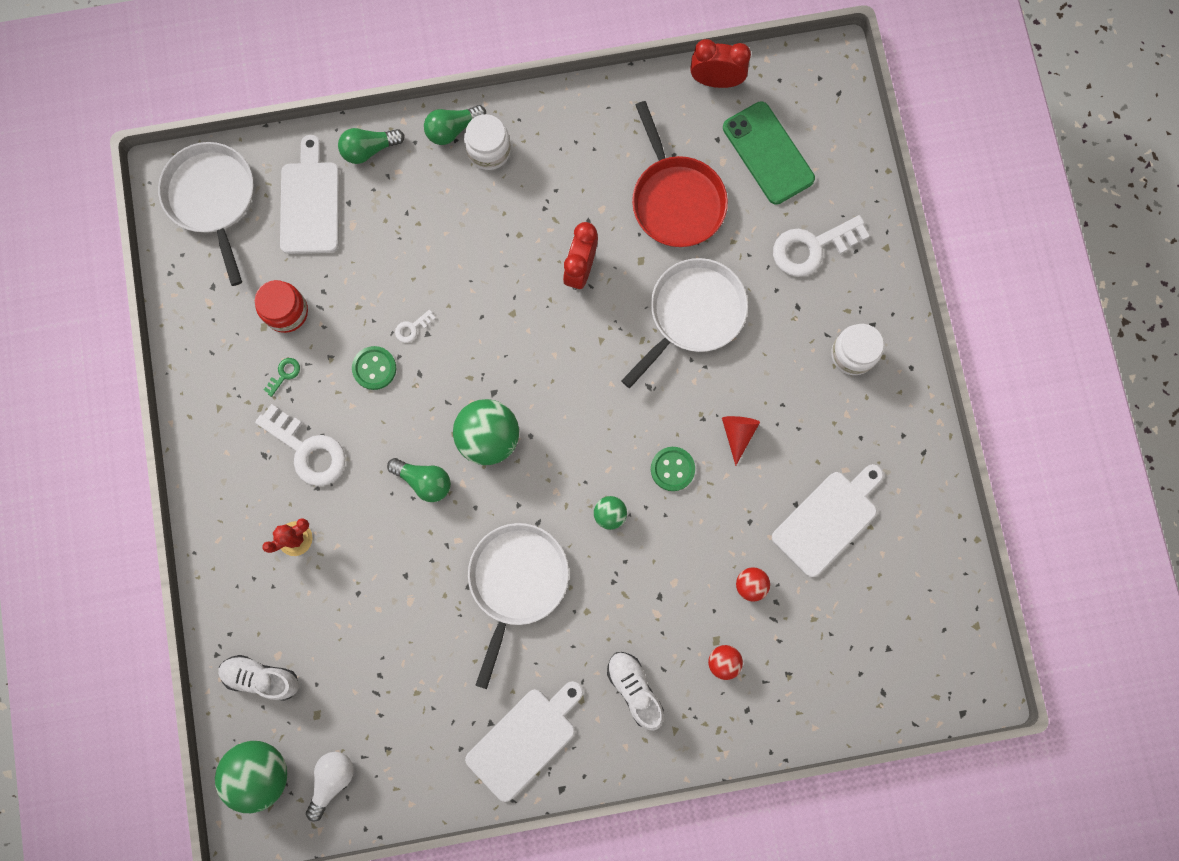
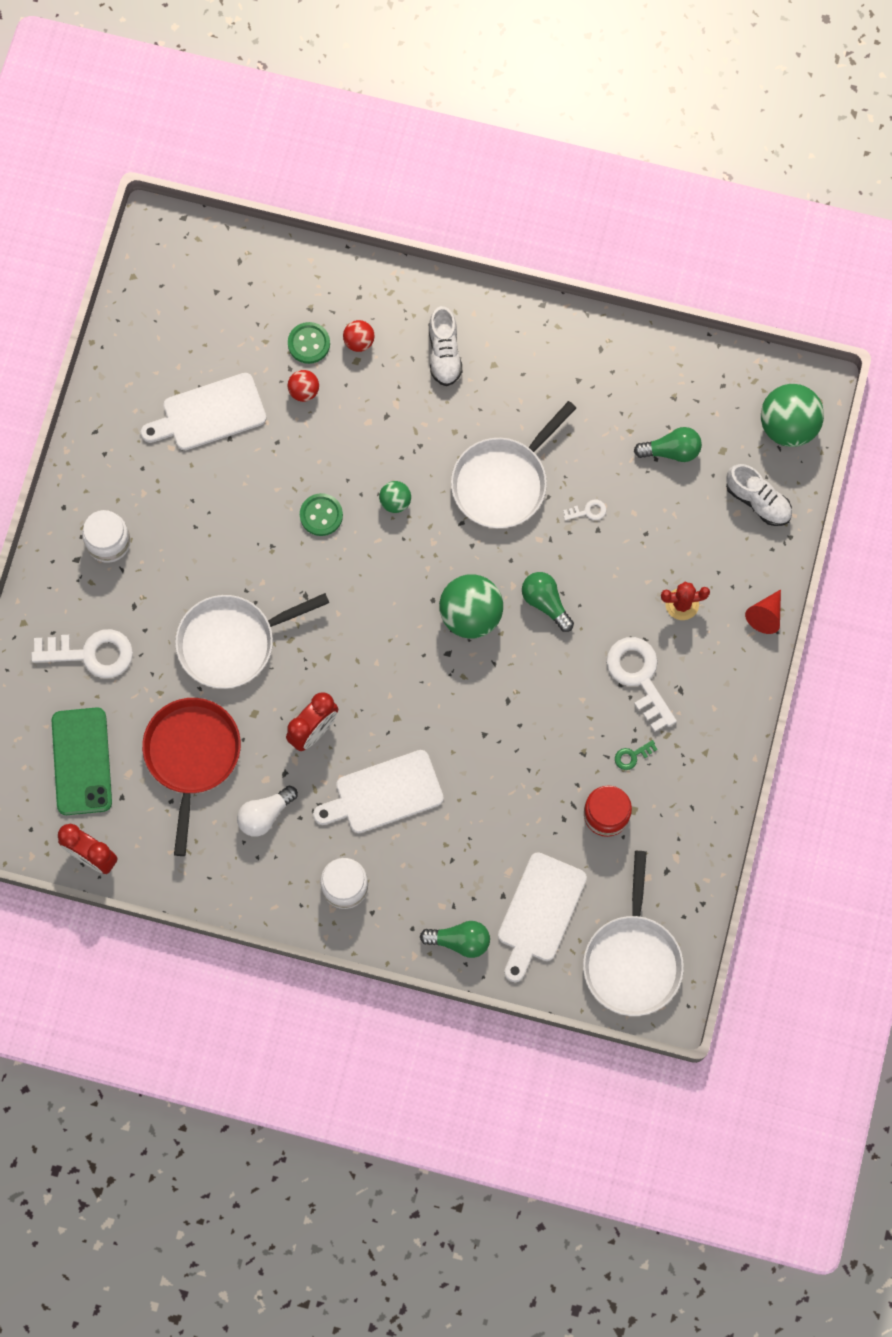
camera: 155 degrees left, 5 degrees down
white light bulb [306,752,353,822] -> white light bulb moved to [237,786,298,837]
green button [352,346,396,390] -> green button moved to [288,322,330,364]
white key [395,310,435,343] -> white key moved to [563,499,606,521]
green light bulb [424,105,486,145] -> green light bulb moved to [634,427,702,462]
white cutting board [465,681,583,802] -> white cutting board moved to [313,750,444,833]
red cone [722,416,760,466] -> red cone moved to [745,589,781,634]

